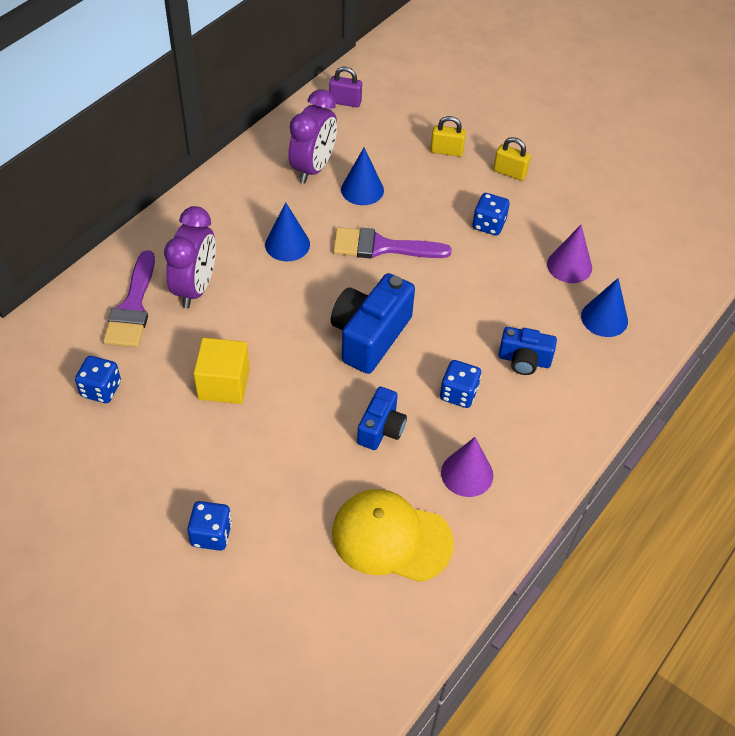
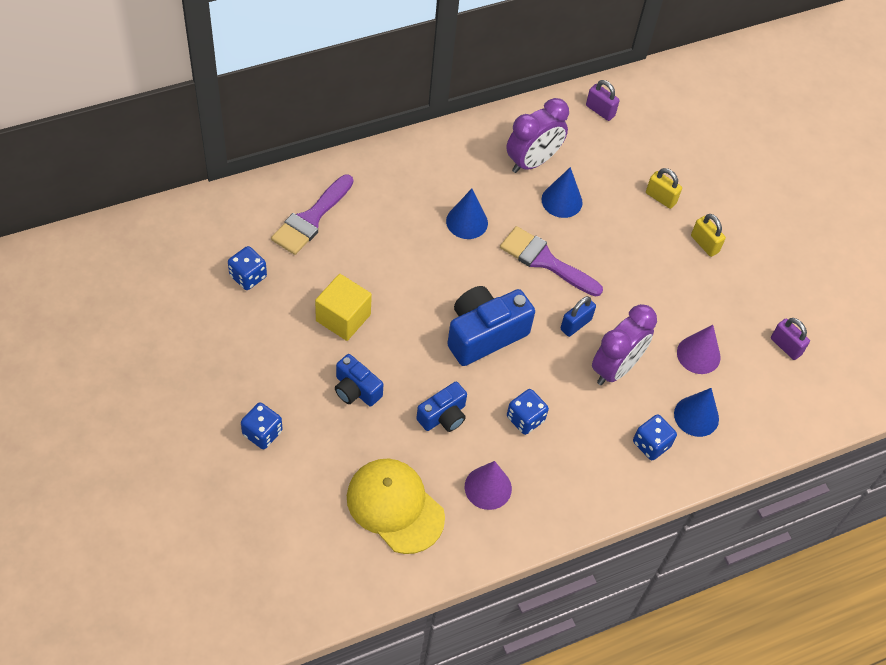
camera: 25 degrees right, 5 degrees up
purple clock [164,206,216,308] -> purple clock moved to [592,304,657,385]
blue dice [473,193,510,236] -> blue dice moved to [633,414,677,460]
blue camera [498,327,557,375] -> blue camera moved to [335,354,384,406]
none -> blue padlock [561,296,596,337]
none -> purple padlock [771,318,810,360]

